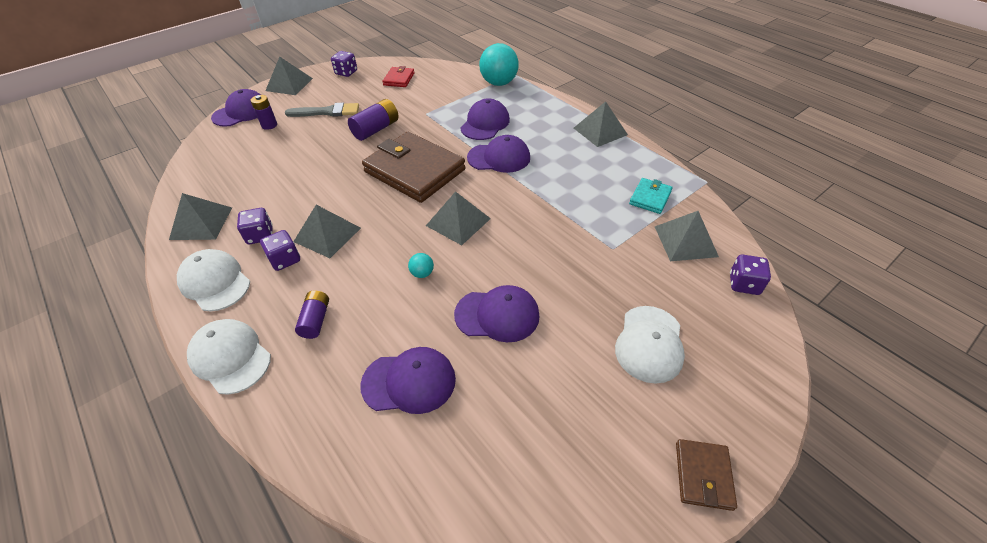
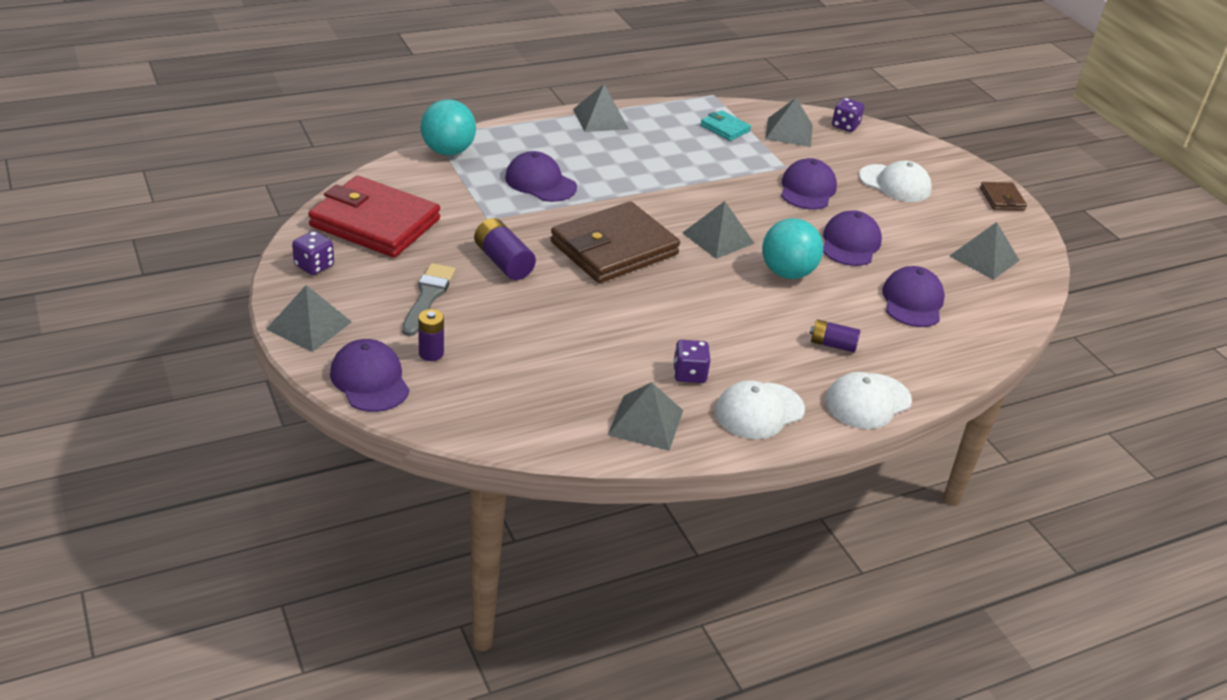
camera: 80 degrees left, 10 degrees down
purple dice [260,230,300,271] -> none
grey pyramid [293,205,361,258] -> grey pyramid moved to [950,222,1020,280]
red wallet [382,66,415,87] -> red wallet [308,176,440,258], size x2.20
turquoise ball [408,253,434,278] -> turquoise ball [762,218,823,279], size x2.31
purple cap [467,135,530,173] -> purple cap moved to [781,158,837,210]
brown wallet [676,439,737,511] -> brown wallet turned 60 degrees clockwise [980,182,1027,211]

